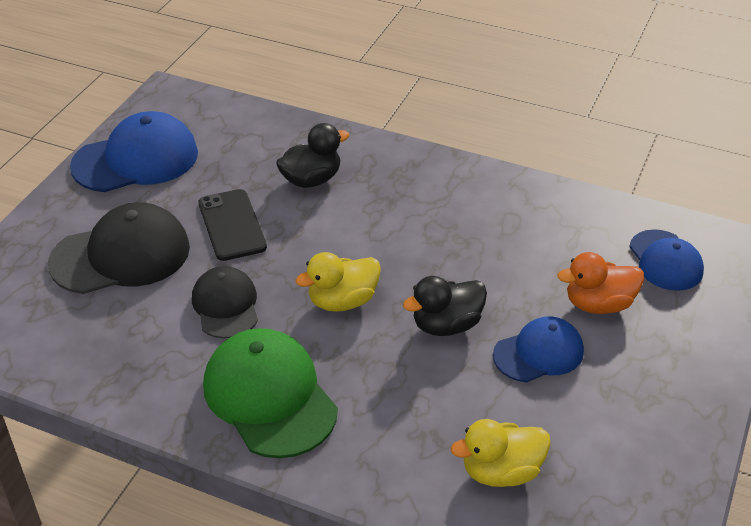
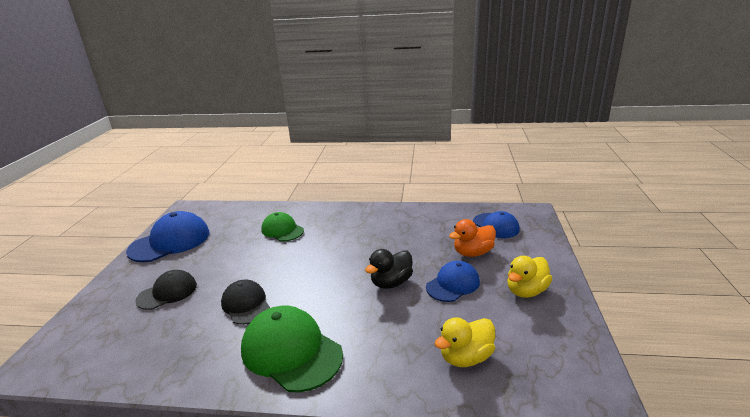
camera: 15 degrees left, 15 degrees down
black cap [48,202,190,294] -> black cap [135,270,197,310], size x0.62
black phone [198,189,267,261] -> none
black duck [276,123,350,188] -> green cap [261,212,304,241]
yellow duck [296,252,381,312] -> yellow duck moved to [507,256,552,298]

